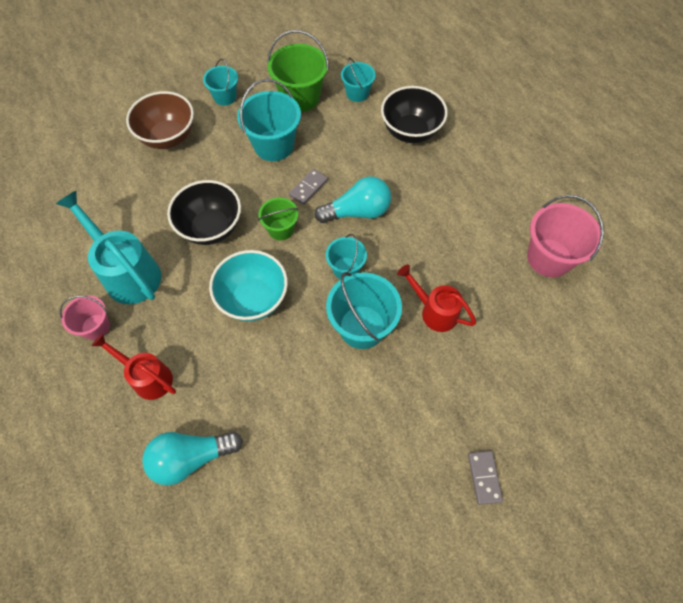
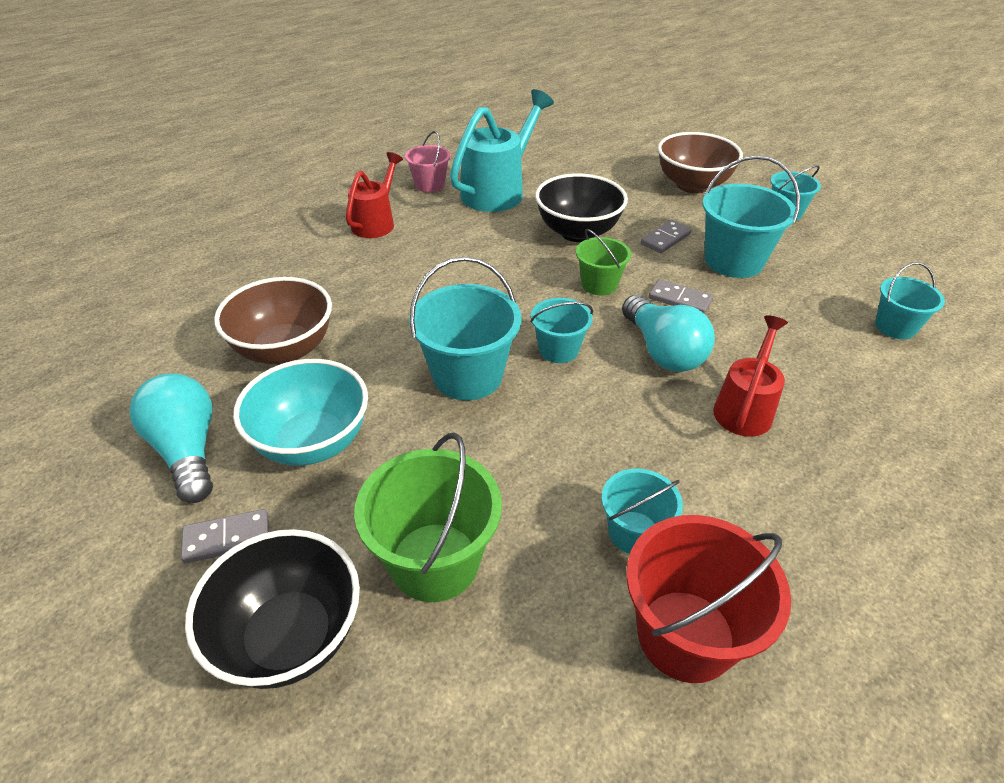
camera: 80 degrees right, 20 degrees down
turquoise light bulb [142,432,243,485] -> turquoise light bulb moved to [129,373,213,503]
turquoise bowl [209,250,288,321] -> turquoise bowl moved to [233,359,368,466]
green bucket [267,30,329,112] -> green bucket moved to [354,433,502,602]
black bowl [381,86,448,143] -> black bowl moved to [185,529,360,689]
red watering can [397,264,476,332] -> red watering can moved to [713,315,788,437]
pink bucket [527,195,604,277] -> red bucket [626,515,791,683]
none -> brown bowl [214,277,332,364]
none -> turquoise bucket [602,468,683,554]
none -> grey domino [641,220,692,253]

